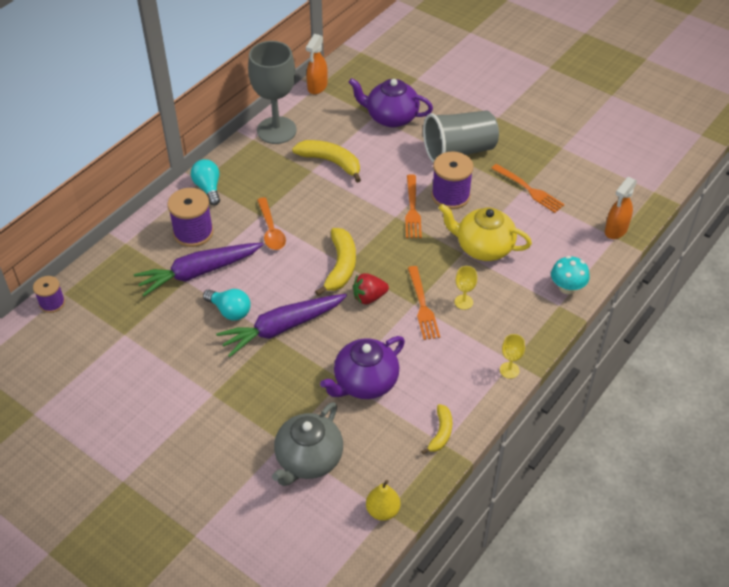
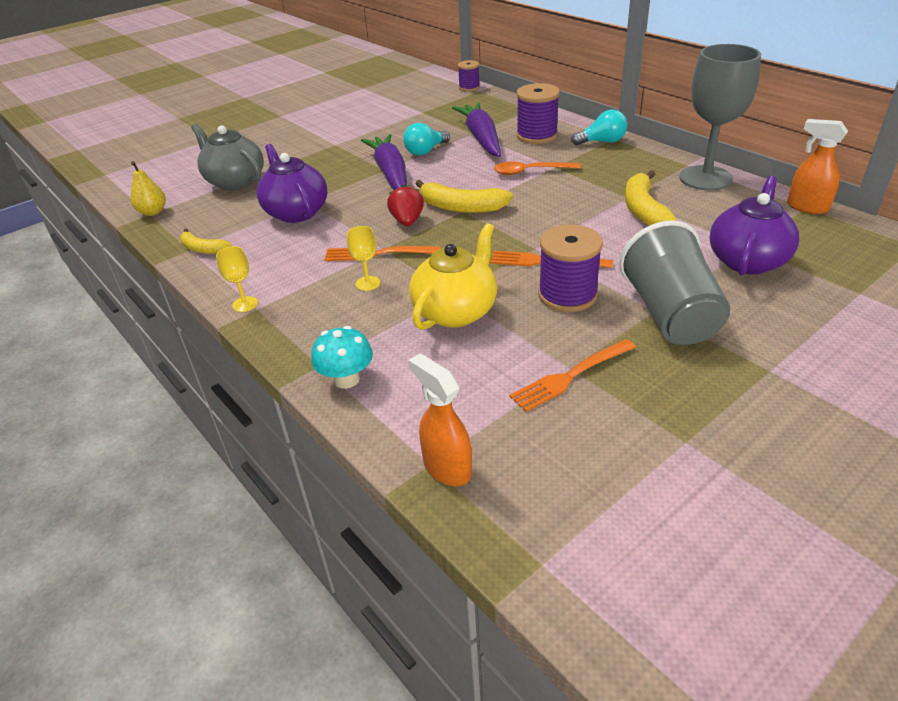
camera: 105 degrees right, 10 degrees down
yellow banana [292,140,361,183] -> yellow banana turned 135 degrees clockwise [625,170,678,226]

